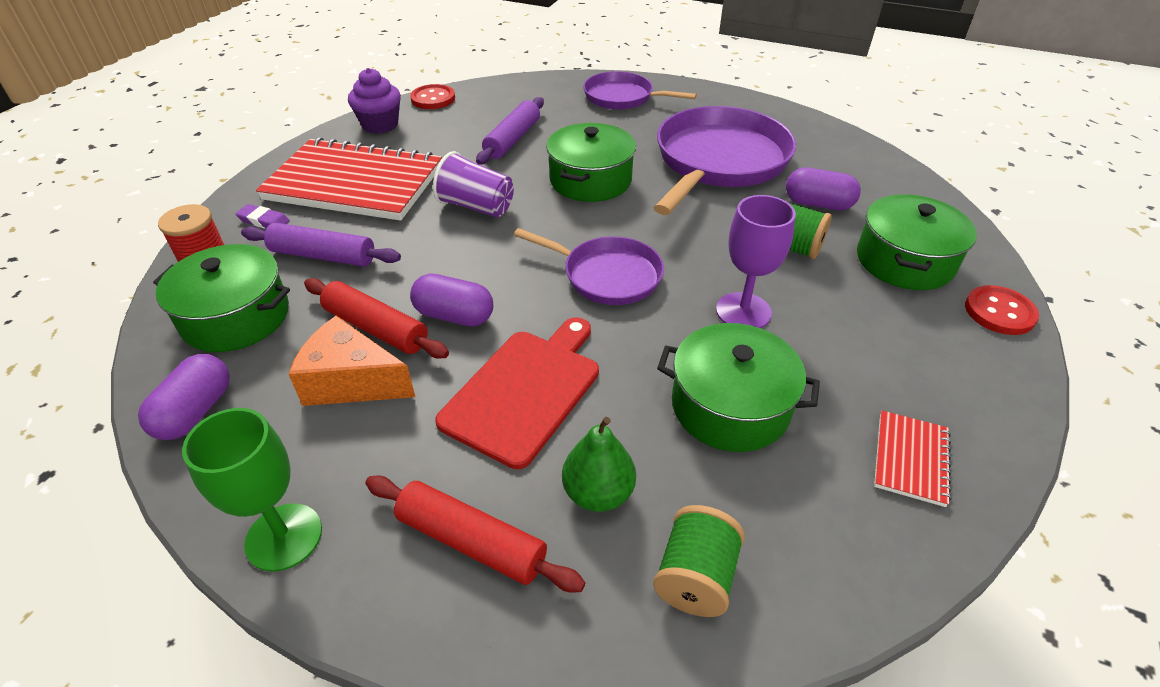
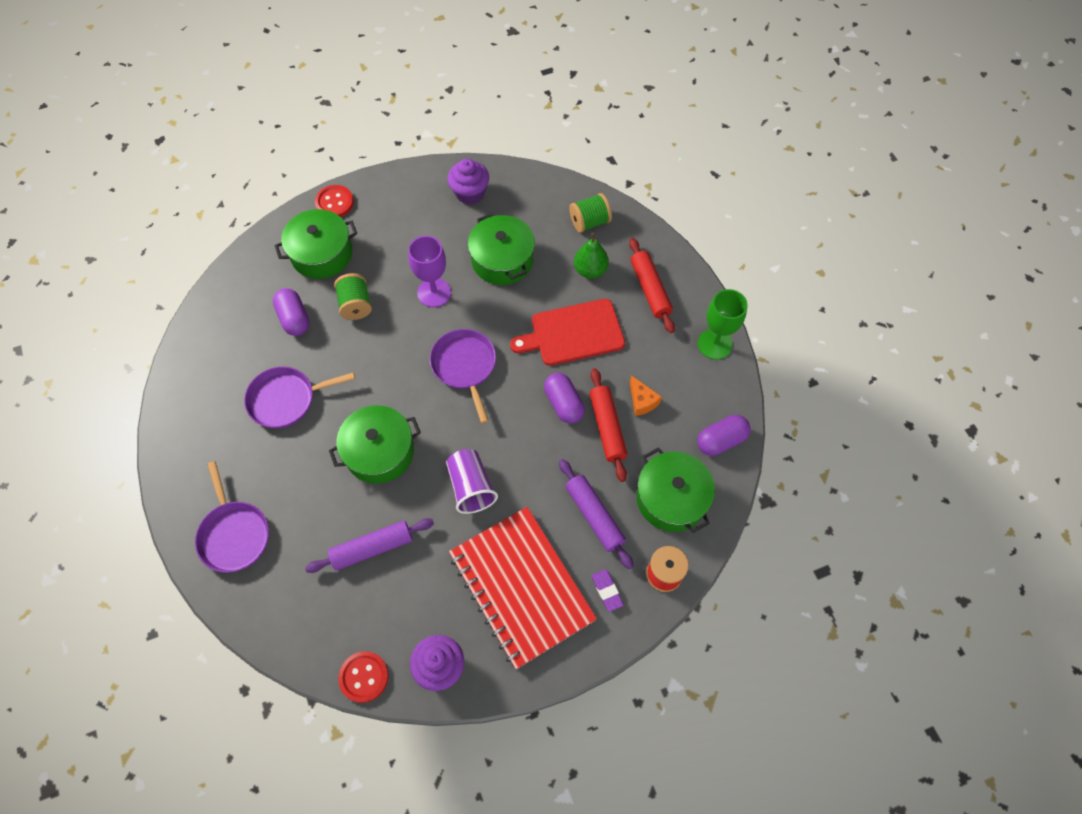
camera: 135 degrees left, 20 degrees up
orange cheese [288,316,415,406] -> orange cheese [630,375,662,416], size x0.59
purple pan [653,106,796,215] -> purple pan [244,366,355,428], size x0.58
red notebook [874,410,952,507] -> purple cupcake [447,159,489,205]

